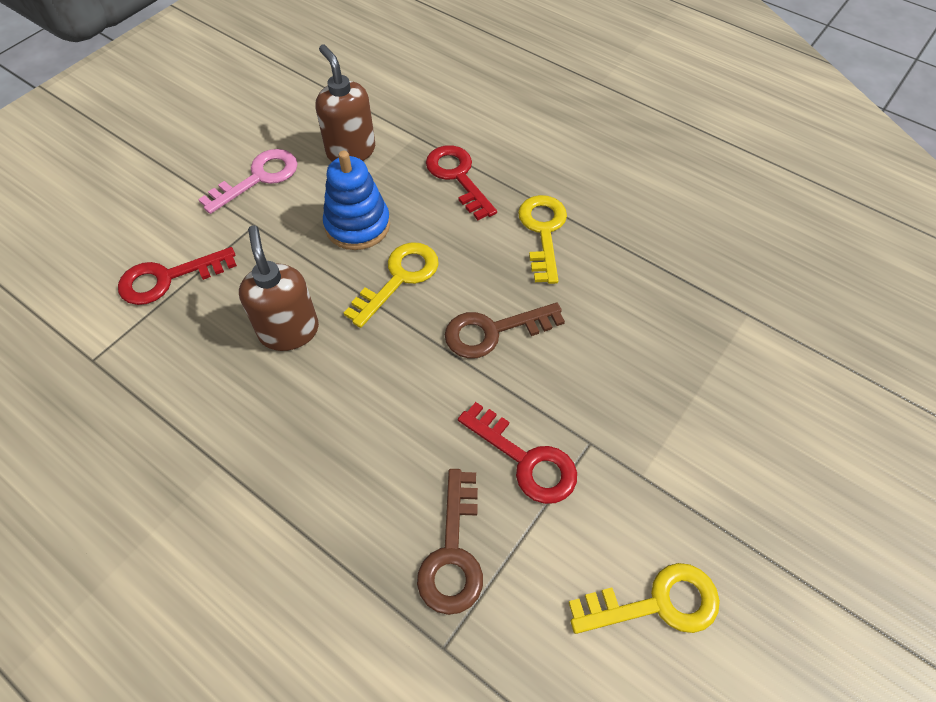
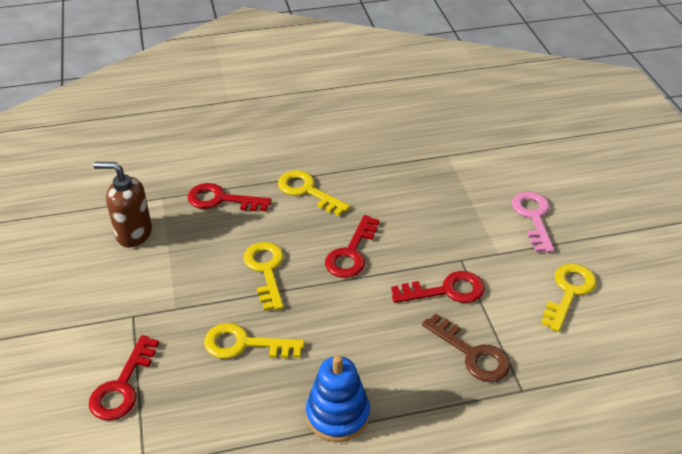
camera: 50 degrees left, 15 degrees down
pink key [198,149,298,214] -> pink key moved to [512,191,554,253]
brown soap dispenser [239,225,319,351] -> yellow key [204,323,305,359]
blue stacking toy [323,151,390,250] -> blue stacking toy moved to [306,355,370,442]
brown key [445,303,565,358] -> red key [325,215,379,278]

